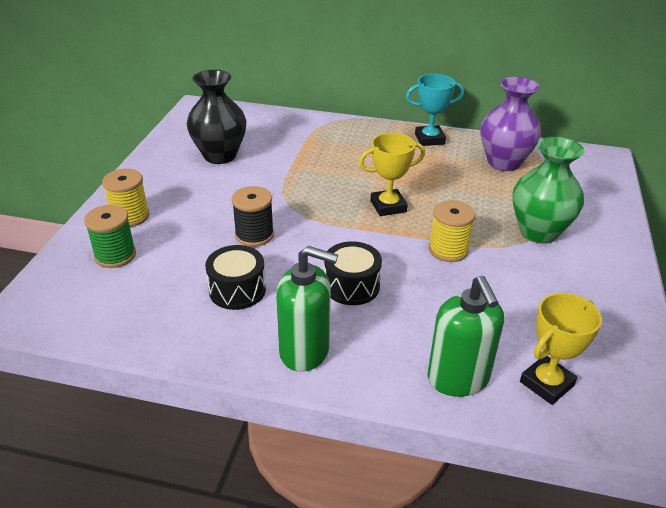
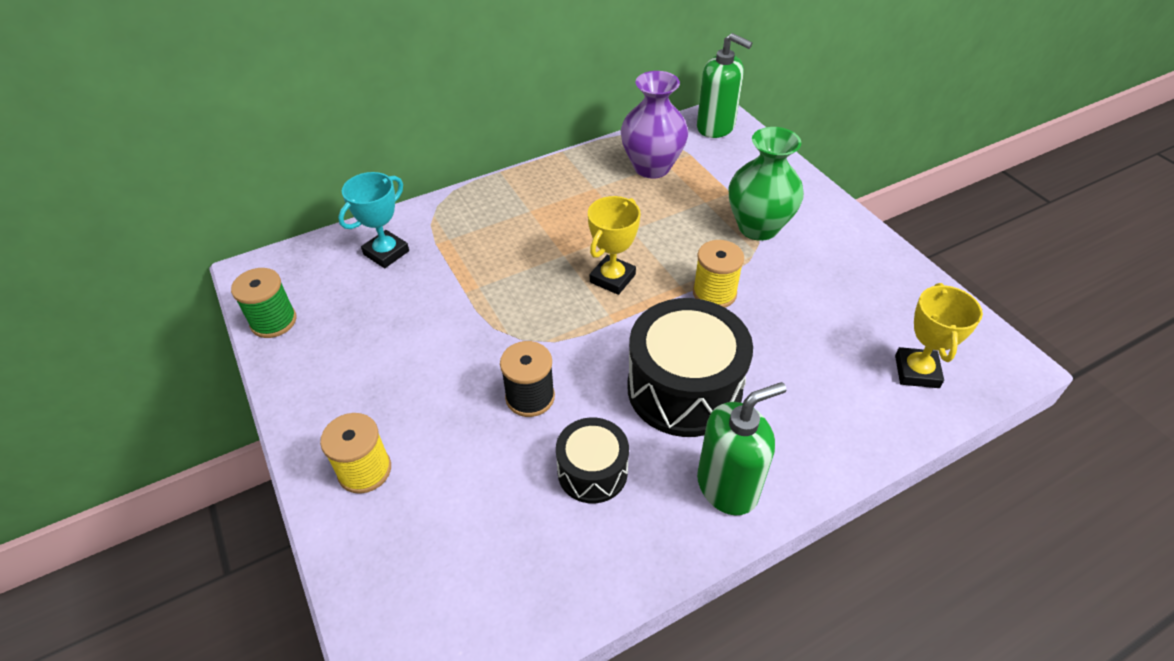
camera: 40 degrees left, 10 degrees up
green spool [84,205,136,268] -> green spool moved to [231,268,297,338]
black vase [187,70,247,164] -> none
black drum [324,241,382,305] -> black drum [627,298,753,437], size x1.77
turquoise trophy [406,74,464,146] -> turquoise trophy moved to [338,172,409,268]
green soap dispenser [428,276,504,397] -> green soap dispenser moved to [697,33,752,138]

